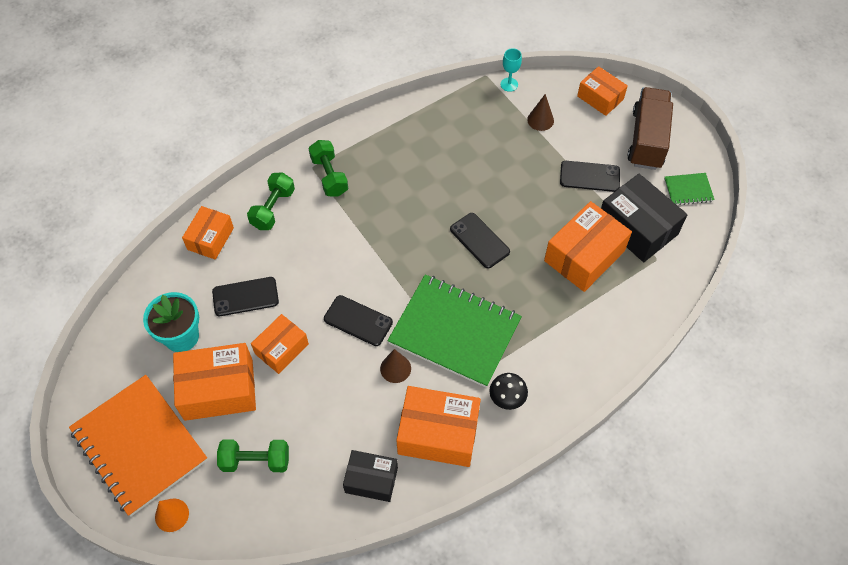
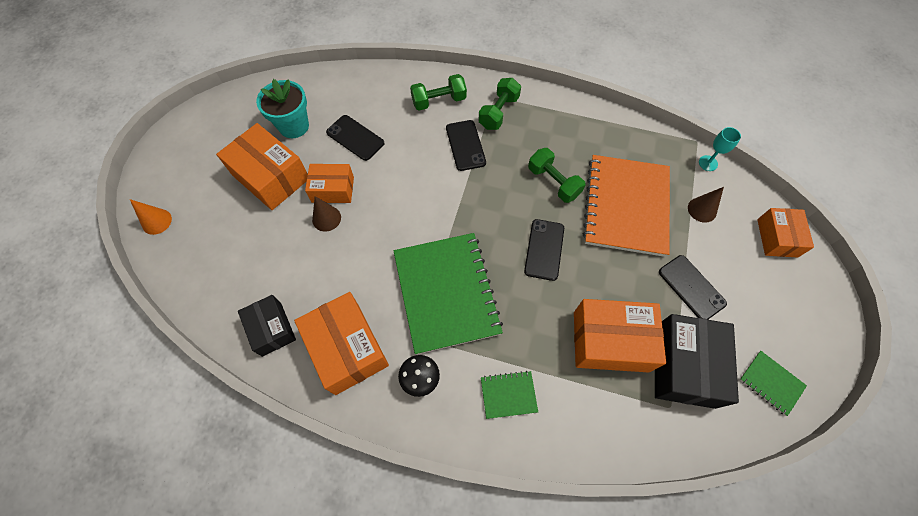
camera: 50 degrees right, 5 degrees up
orange notebook [69,375,208,516] -> orange notebook moved to [583,155,670,257]
orange box [182,206,234,260] -> none
green dumbbell [217,439,289,472] -> green dumbbell moved to [528,148,586,203]
black phone [324,295,393,346] -> black phone moved to [446,120,486,171]
brown cone [380,349,411,383] -> brown cone moved to [312,196,341,232]
brown truck [627,87,673,170] -> none
none -> green notebook [481,371,538,419]

